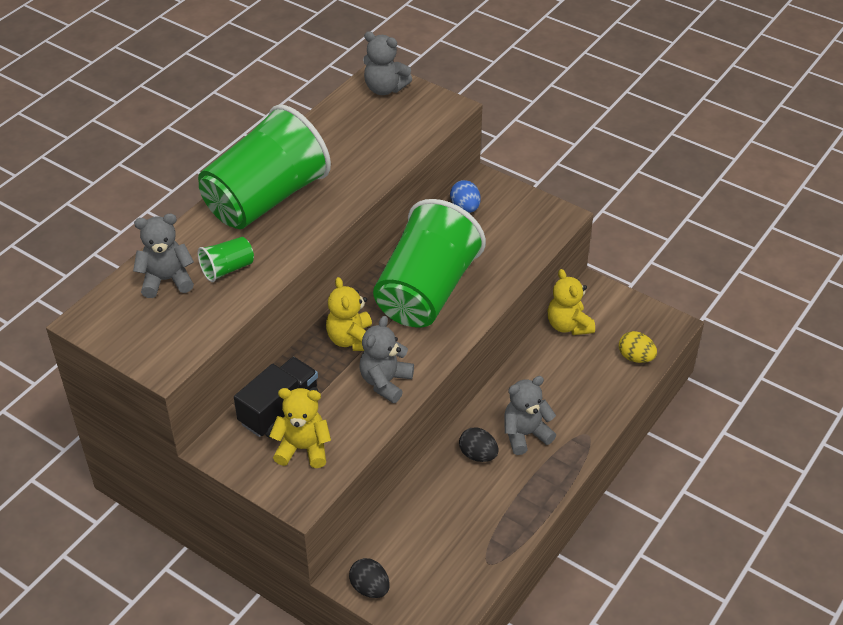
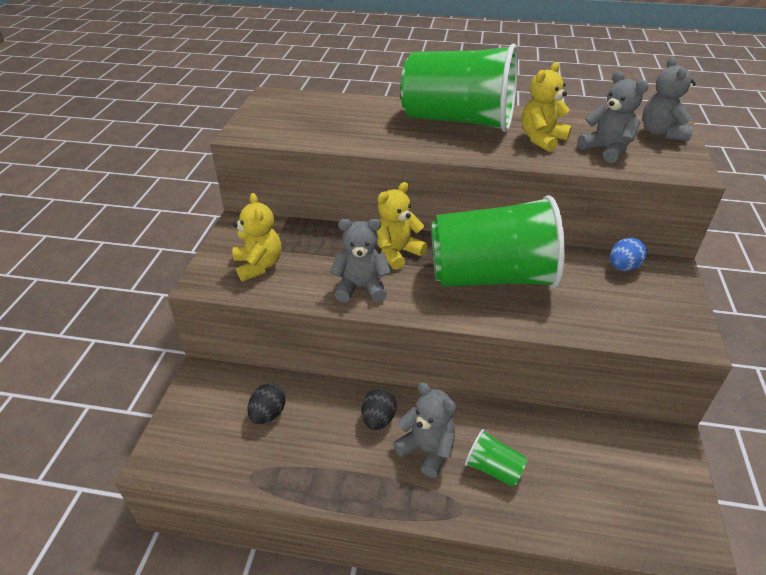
camera: 65 degrees right, 5 degrees down
grey teddy bear [133,213,194,298] -> grey teddy bear moved to [577,71,649,163]
green cup [198,237,254,282] -> green cup moved to [465,429,527,487]
black truck [234,357,319,438] -> none
black egg [349,558,390,598] -> black egg moved to [247,383,286,424]
yellow teddy bear [548,269,595,335] -> yellow teddy bear moved to [521,62,572,152]
yellow egg [619,331,657,363] -> none

